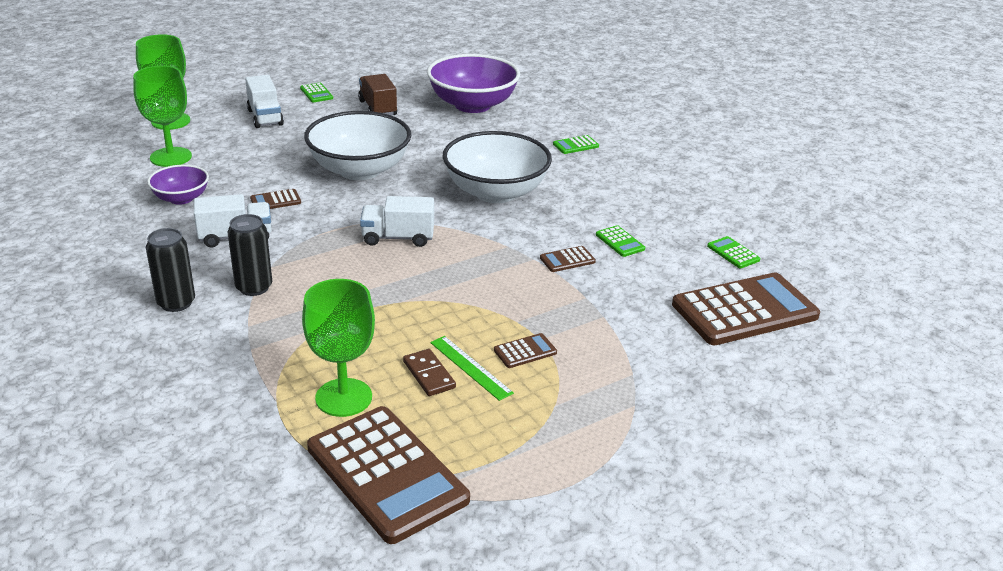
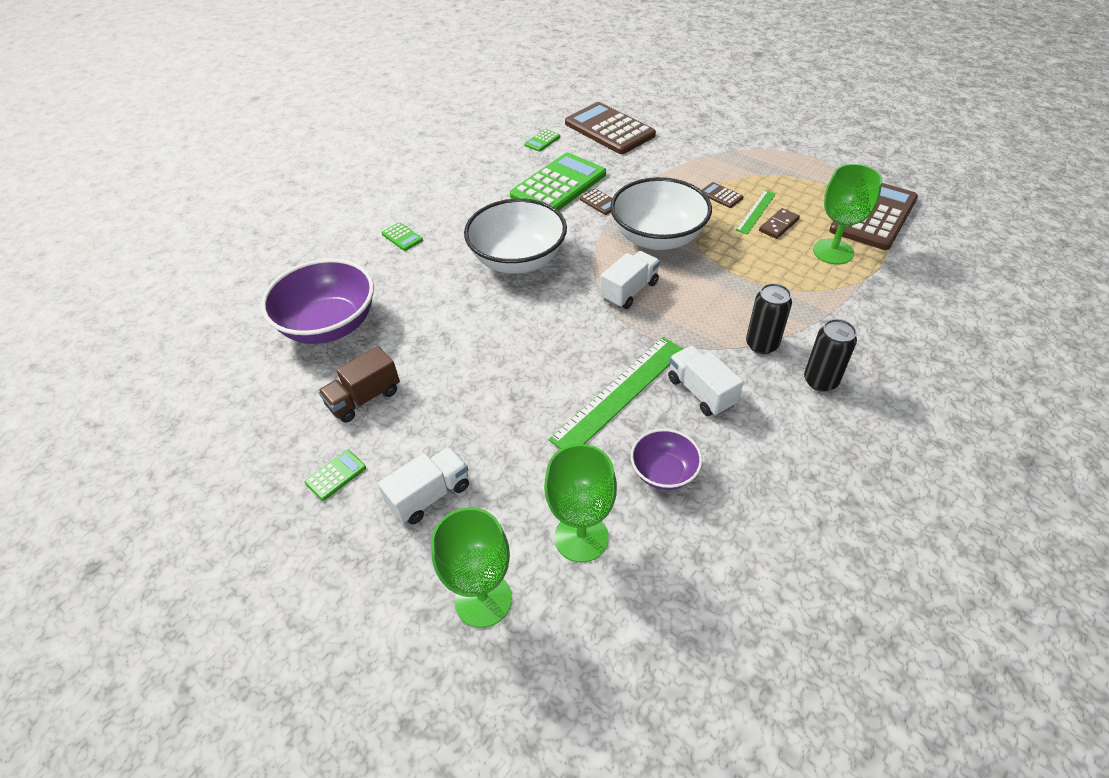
camera: 105 degrees left, 15 degrees up
brown calculator [250,189,301,209] -> green ruler [549,337,683,449]
white bowl [304,111,411,180] -> white bowl moved to [610,177,712,250]
white truck [360,196,434,247] -> white truck turned 120 degrees counterclockwise [600,251,660,309]
green calculator [596,225,645,257] -> green calculator [510,152,606,211], size x2.45

